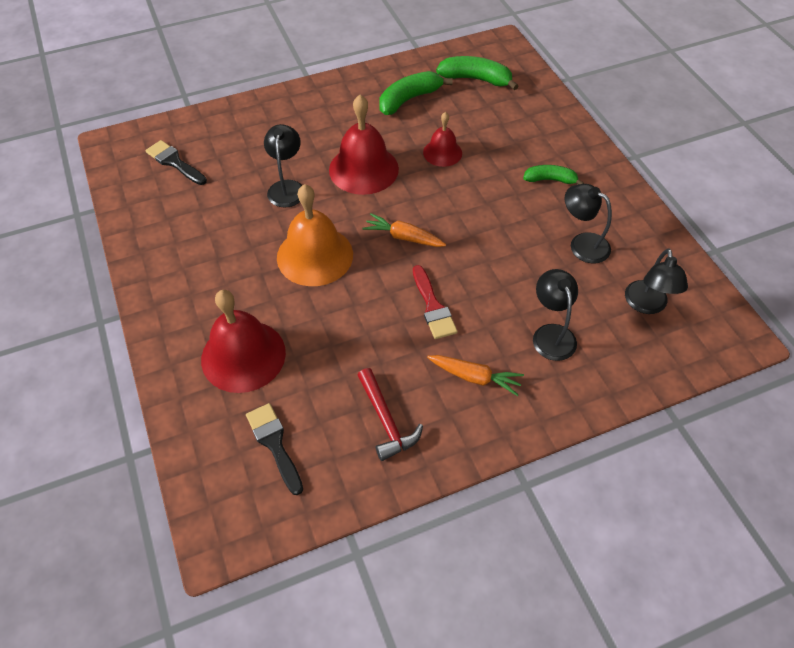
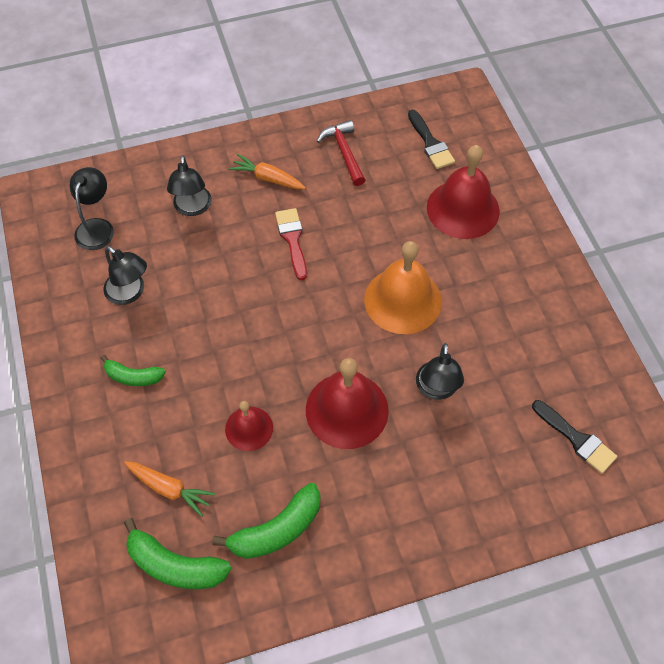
camera: 175 degrees left, 5 degrees up
orange carrot [363,213,446,247] -> orange carrot moved to [124,461,215,517]

